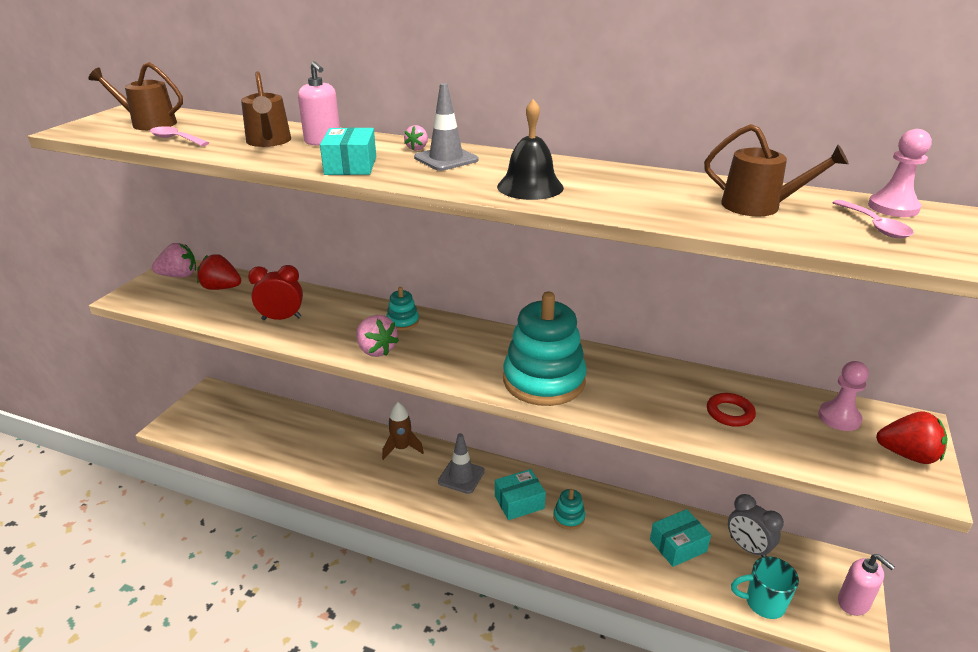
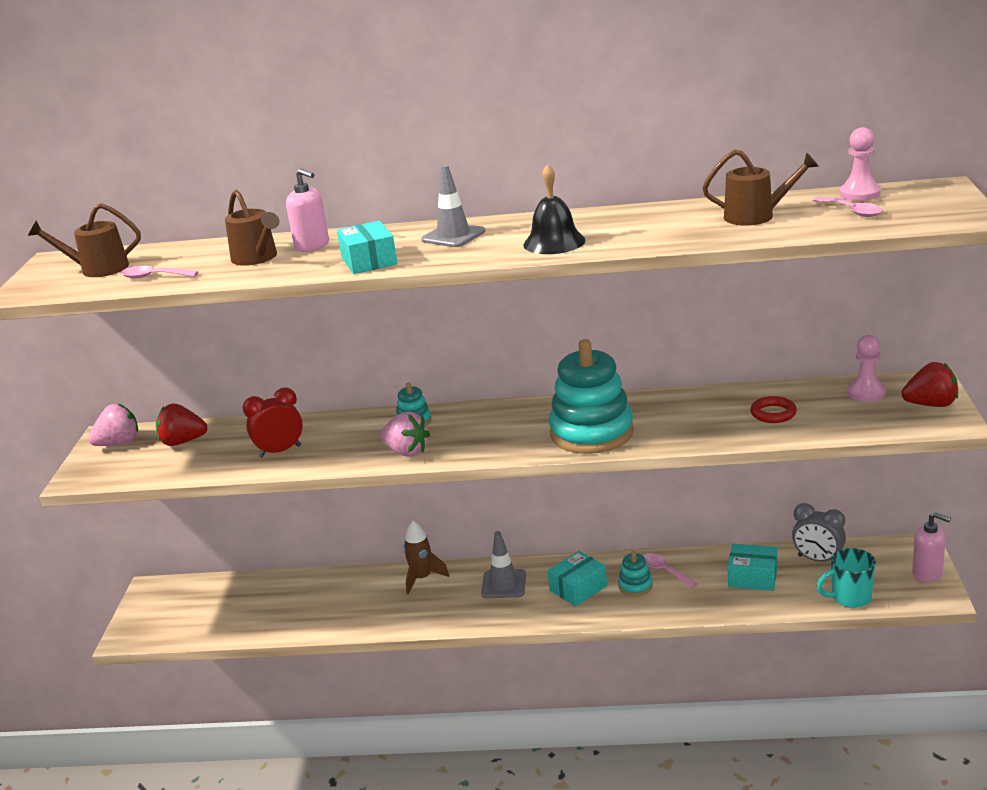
camera: 15 degrees left, 5 degrees down
pink strawberry [404,125,428,151] -> none
turquoise box [650,509,711,567] -> turquoise box turned 60 degrees clockwise [728,544,777,591]
none -> pink spoon [642,553,698,588]

